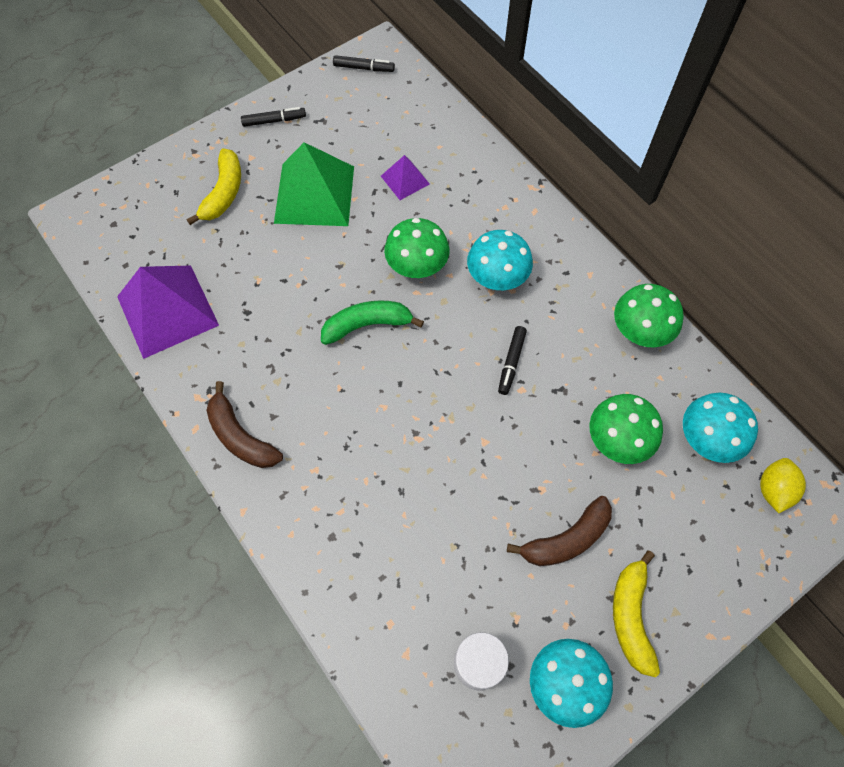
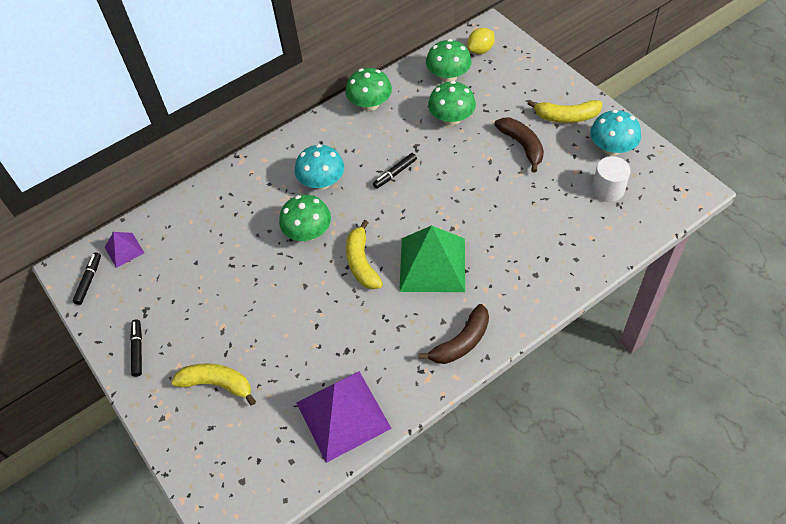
camera: 85 degrees left, 10 degrees down
green pyramid [274,142,354,226] -> green pyramid moved to [399,225,465,292]
green banana [321,300,424,345] -> yellow banana [346,220,383,289]
purple pyramid [381,155,430,200] -> purple pyramid moved to [105,232,144,268]
black marker [498,326,527,395] -> black marker turned 120 degrees clockwise [373,153,417,189]
turquoise mushroom [683,393,758,463] -> green mushroom [426,39,472,82]
yellow lemon [760,458,806,513] -> yellow lemon turned 60 degrees counterclockwise [467,28,495,54]

